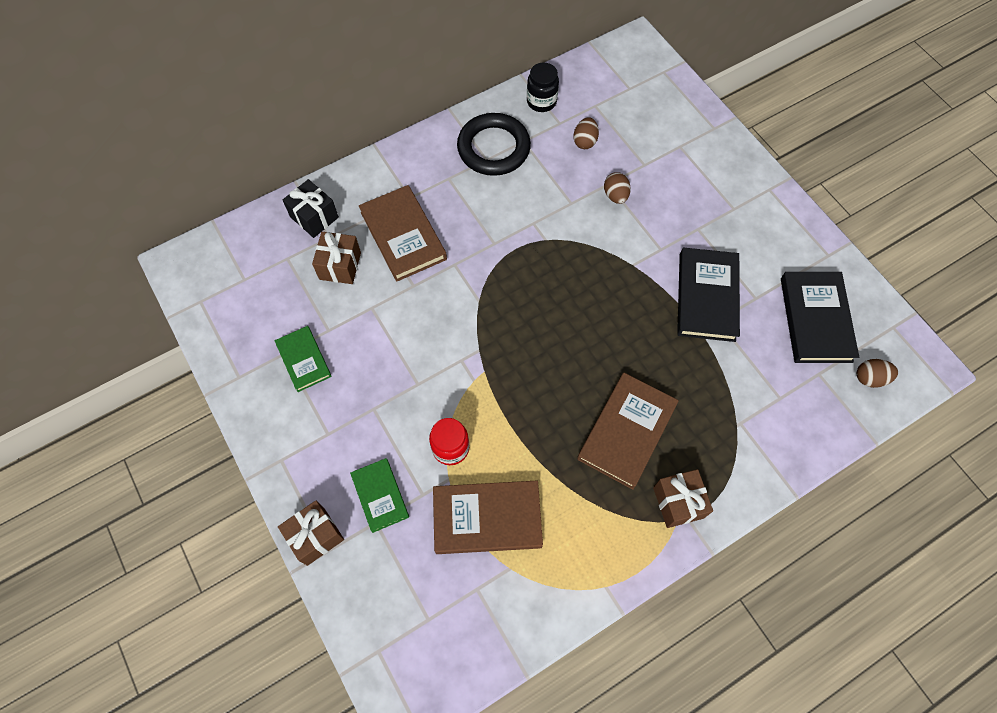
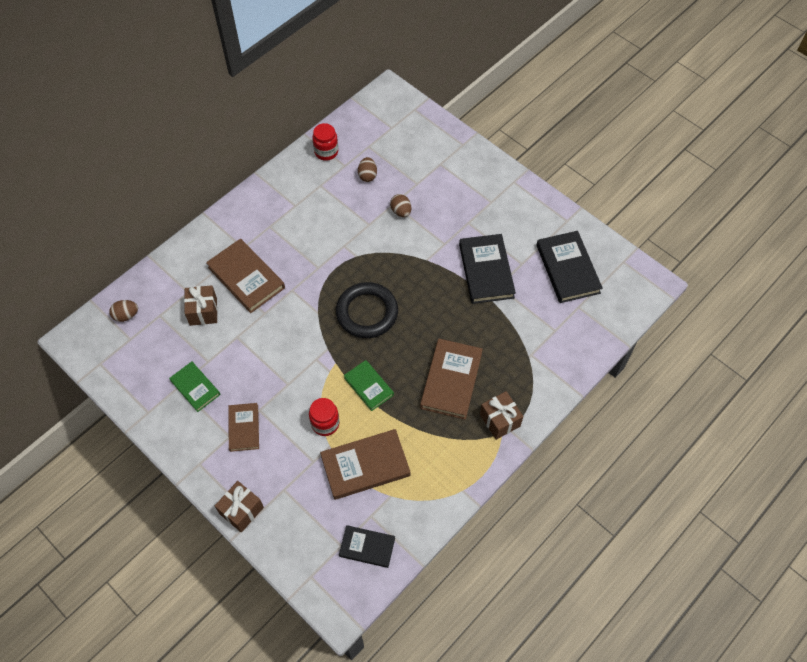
camera: 15 degrees left, 5 degrees down
black gift [283,179,339,238] -> none
green book [350,458,409,533] -> green book moved to [344,360,394,411]
black ring [457,113,531,176] -> black ring moved to [336,282,398,338]
black jar [527,63,559,112] -> red jar [312,123,338,161]
brown egg [857,359,898,388] -> brown egg moved to [109,300,138,322]
none -> brown book [228,403,259,452]
none -> black book [339,525,395,568]

